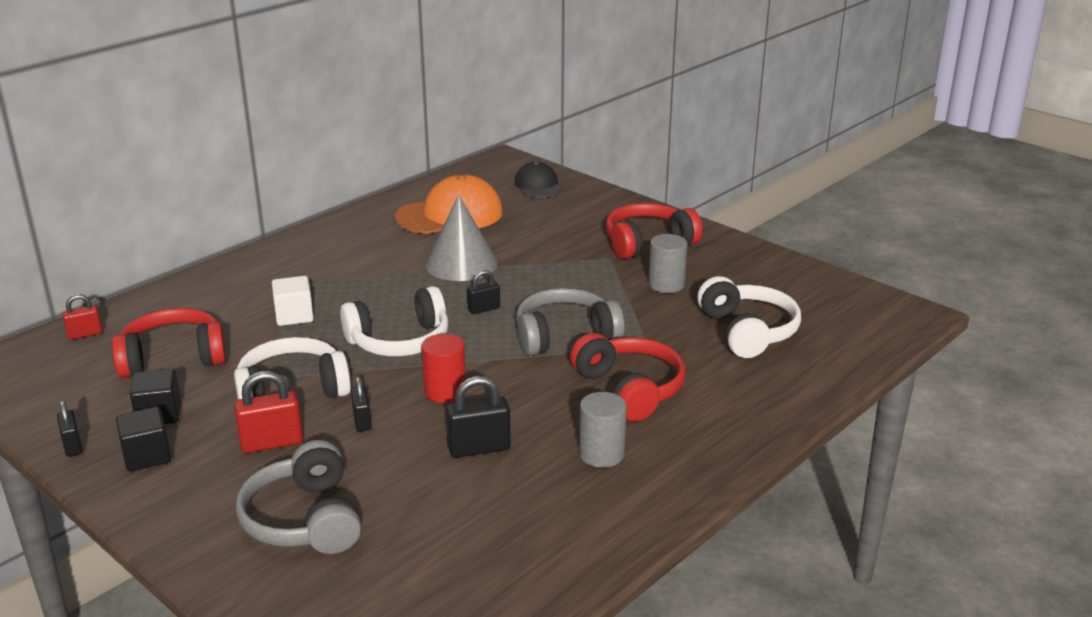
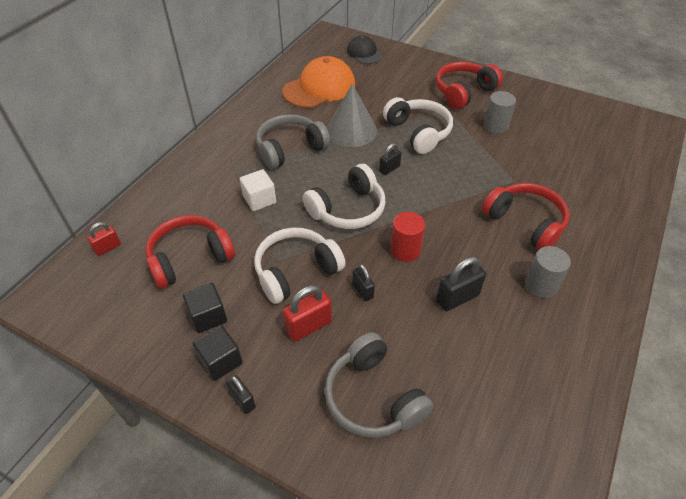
camera: 15 degrees left, 20 degrees up
black padlock [57,401,82,457] -> black padlock moved to [226,375,256,414]
grey headphones [516,288,625,356] -> grey headphones moved to [256,114,330,169]
white headphones [697,276,801,358] -> white headphones moved to [383,97,453,154]

